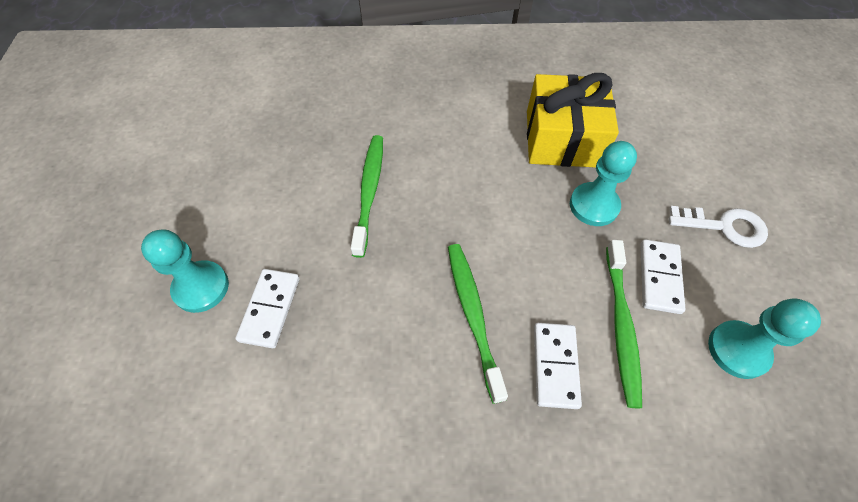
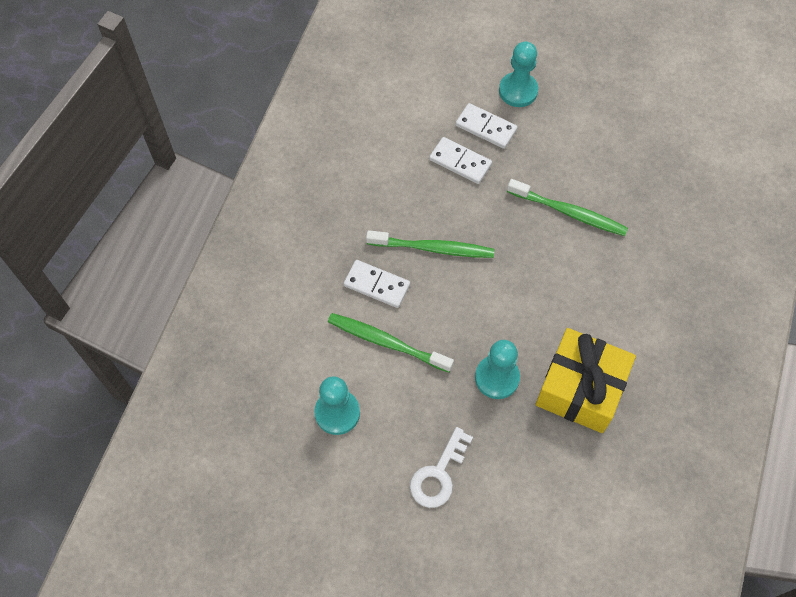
camera: 110 degrees right, 5 degrees up
white domino [640,239,685,314] -> white domino moved to [429,137,492,184]

